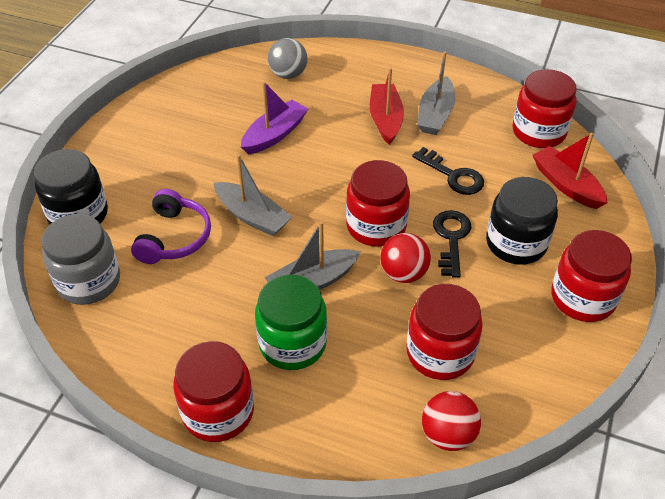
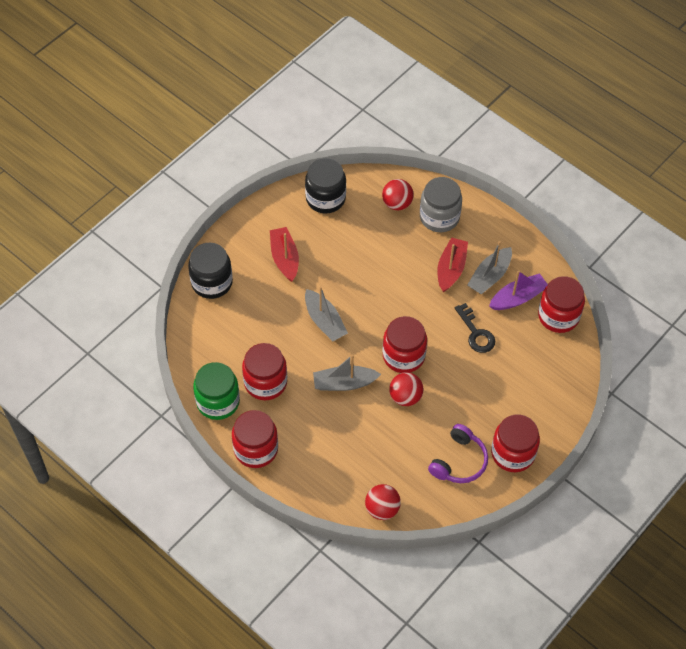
camera: 20 degrees right, 10 degrees up
grey jar [42,214,120,305] -> grey jar moved to [420,177,462,232]
purple headphones [131,189,211,264] -> purple headphones moved to [428,424,488,483]
purple boat [241,81,308,155] -> purple boat moved to [489,271,548,310]
green jar [255,274,327,370] -> green jar moved to [193,362,240,420]
grey ball [268,38,308,79] -> red ball [382,179,414,210]
red jar [406,284,483,380] -> red jar moved to [242,343,287,400]
black key [433,210,471,278] -> none
black jar [486,177,558,265] -> black jar moved to [305,158,346,214]
red boat [532,133,608,209] -> red boat moved to [270,227,299,282]

